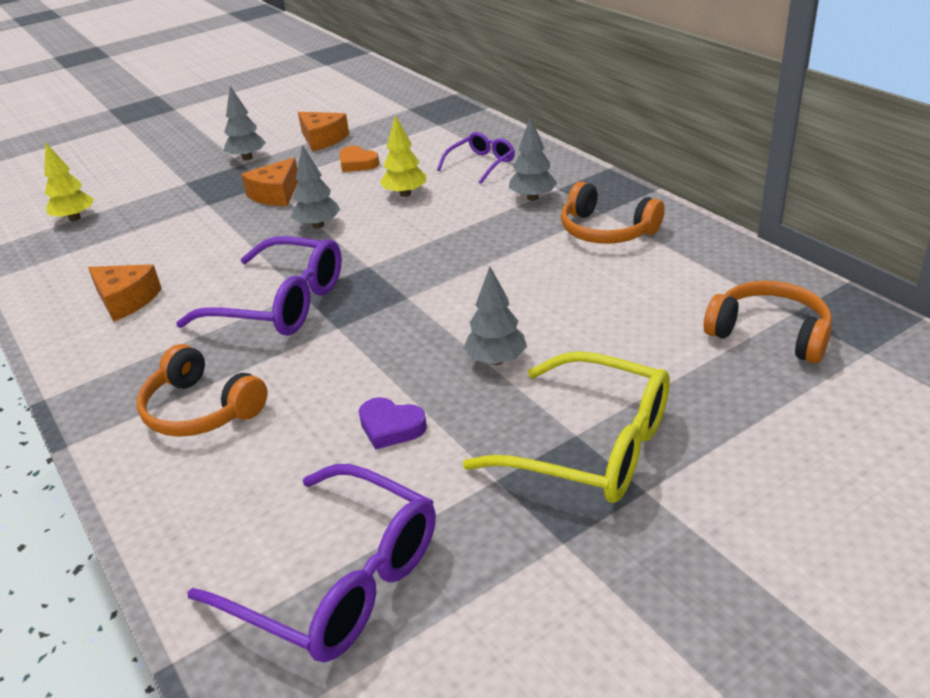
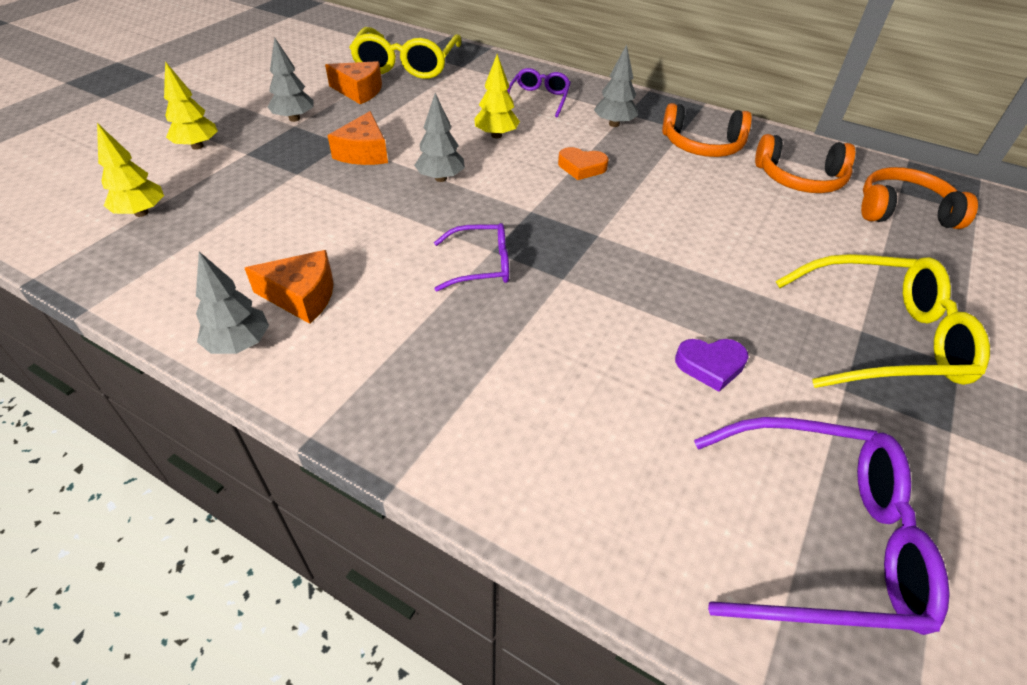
camera: 30 degrees left, 10 degrees up
orange headphones [137,344,268,437] -> orange headphones moved to [755,134,855,193]
purple glasses [176,236,342,336] -> purple glasses [434,223,509,291], size x0.56
orange heart [339,146,380,172] -> orange heart moved to [558,147,609,180]
grey tree [463,266,527,365] -> grey tree moved to [196,252,269,354]
none -> yellow tree [164,61,218,150]
none -> yellow glasses [349,27,461,79]

